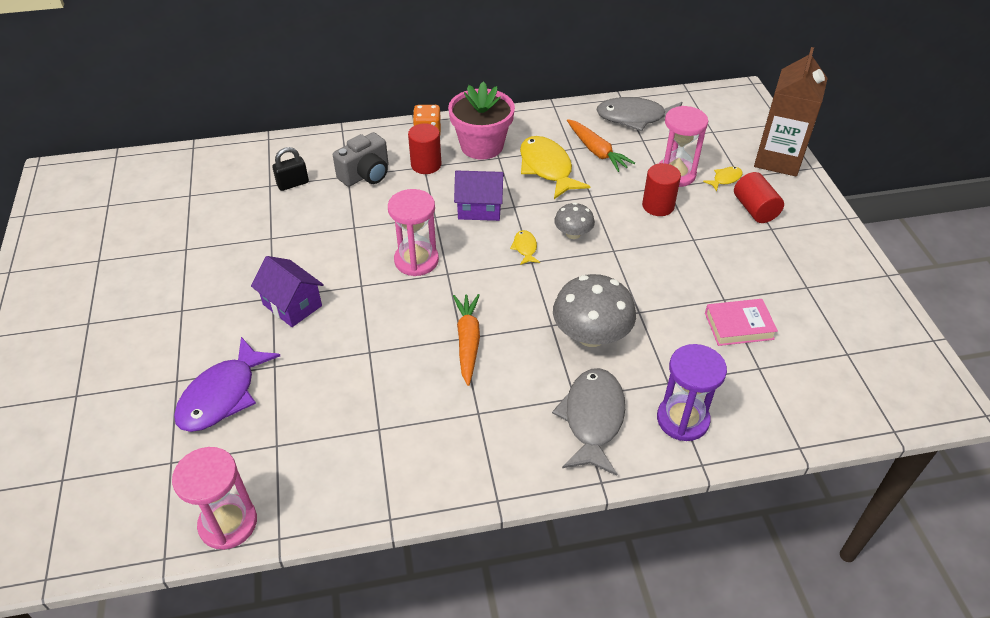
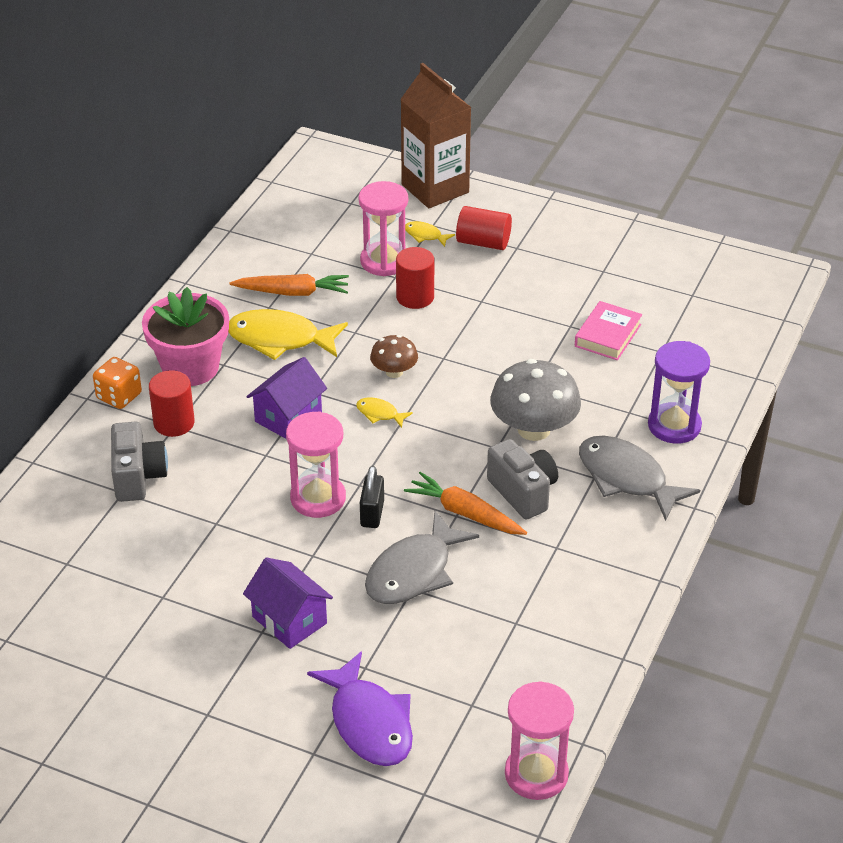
camera: 55 degrees left, 5 degrees down
purple house [251,256,324,327] -> purple house turned 60 degrees clockwise [243,557,333,649]
black padlock [272,147,309,191] -> black padlock moved to [360,466,384,528]
grey mushroom [554,203,595,239] -> brown mushroom [370,335,418,378]
grey fish [596,97,682,131] -> grey fish moved to [365,511,479,604]
yellow fish [703,167,743,191] -> yellow fish turned 60 degrees counterclockwise [405,221,455,247]
none -> grey camera [487,439,558,519]

